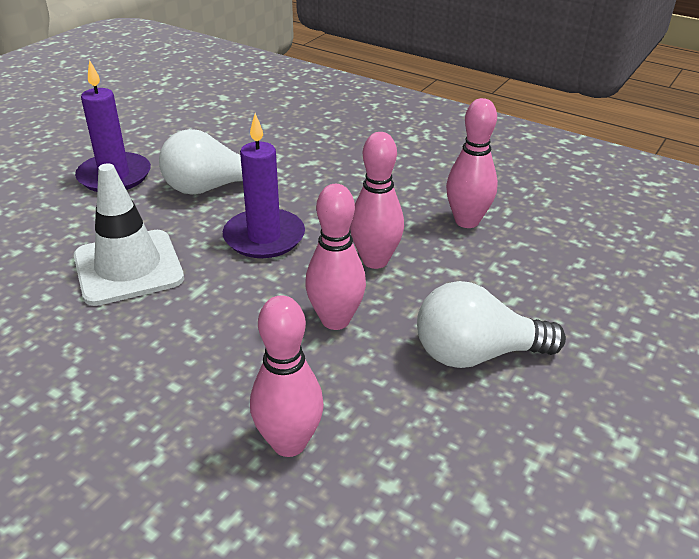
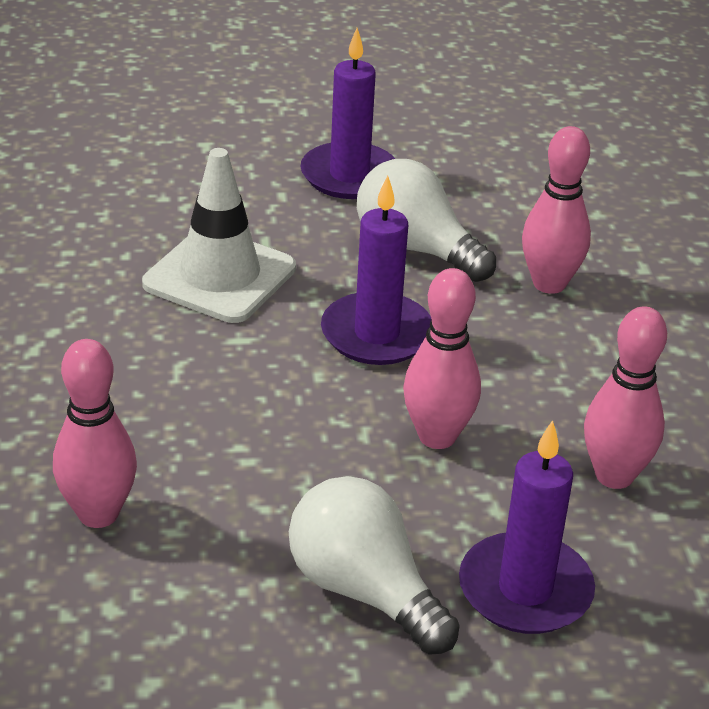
camera: 50 degrees right, 0 degrees up
pink bowling pin [305,184,366,330] -> pink bowling pin moved to [522,126,591,294]
none -> purple candle [459,420,595,634]

